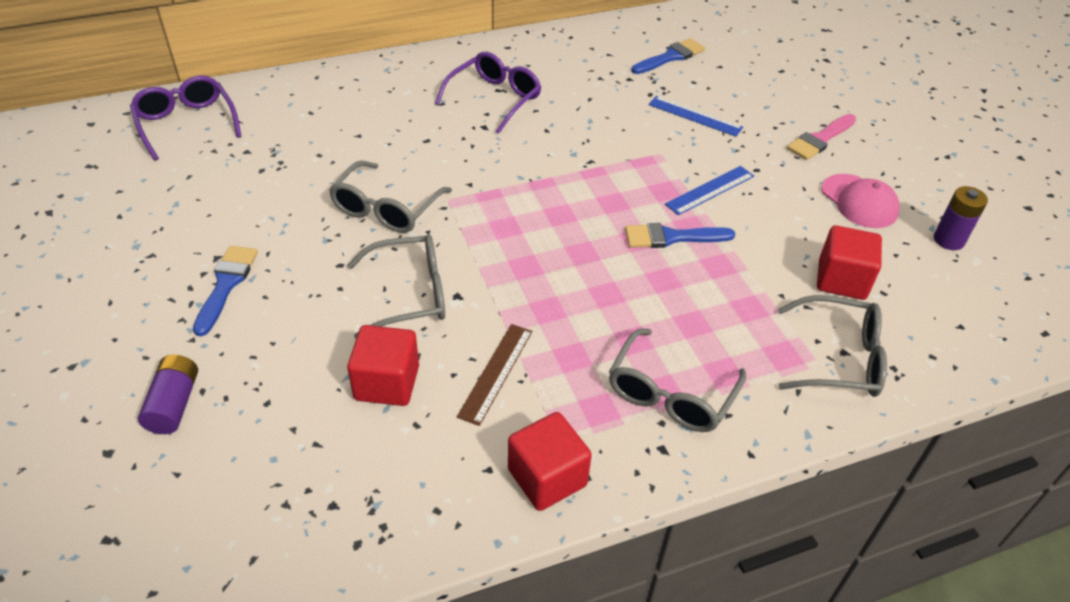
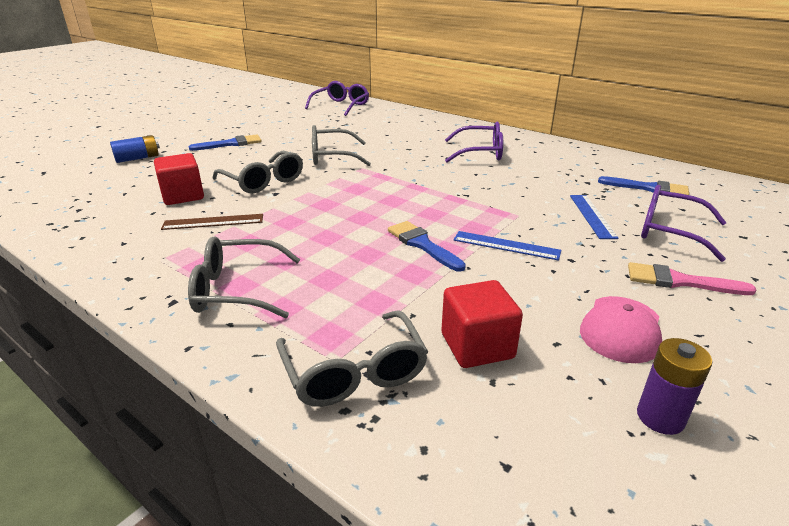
camera: 60 degrees right, 15 degrees down
purple battery [138,355,198,434] -> blue battery [110,135,160,163]
red cube [508,412,592,511] -> none
none -> purple glasses [641,185,727,262]

